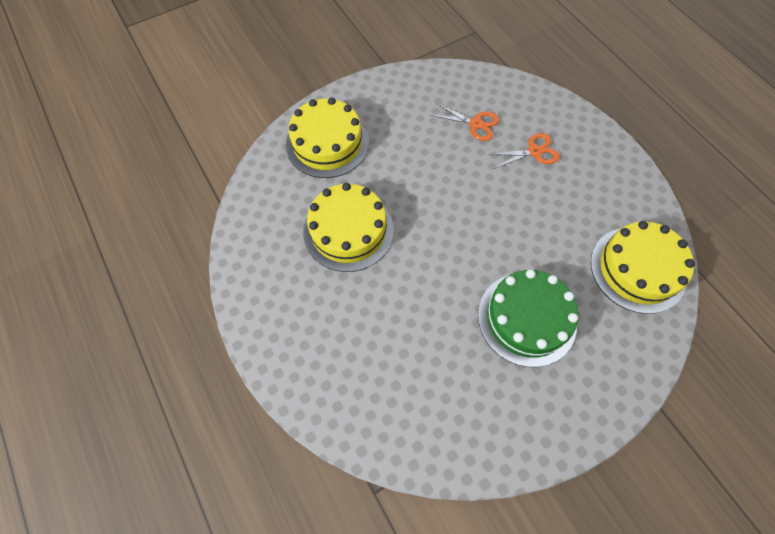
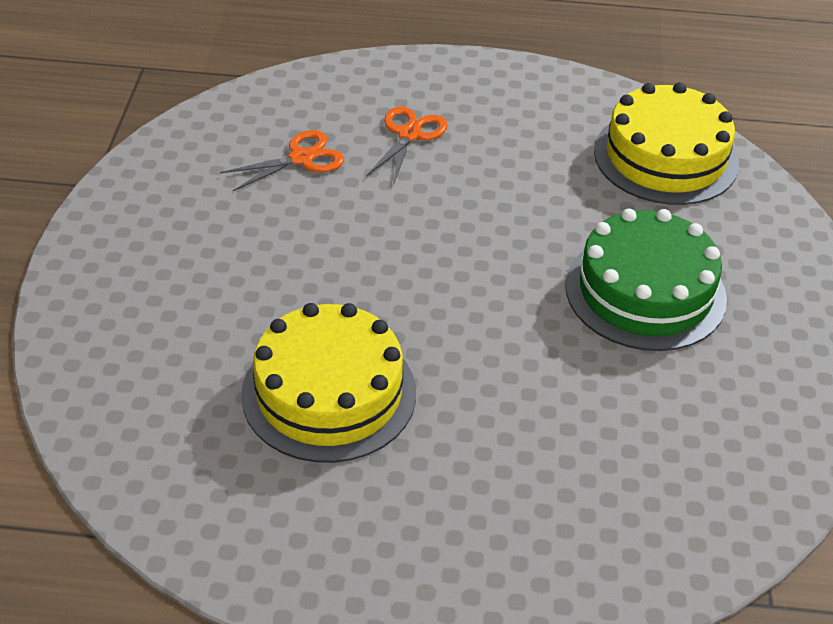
camera: 55 degrees left, 20 degrees down
yellow cake [286,97,369,178] -> none

